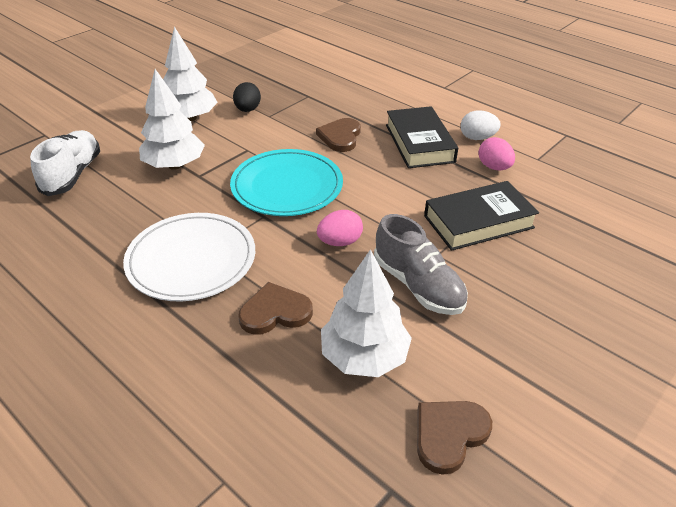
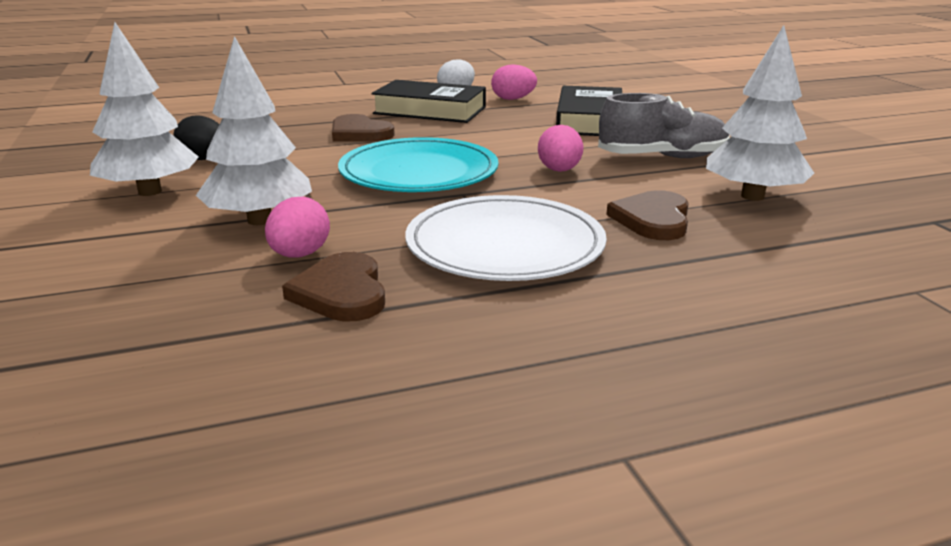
camera: 60 degrees left, 15 degrees down
white shoe [30,130,100,196] -> none
brown heart [417,401,492,475] -> brown heart moved to [282,252,385,321]
none -> pink egg [265,197,330,258]

